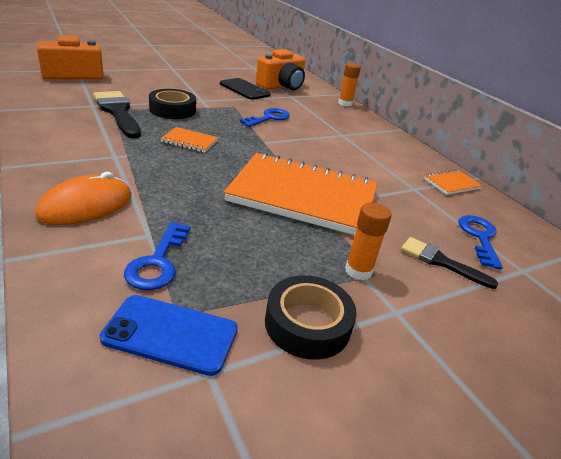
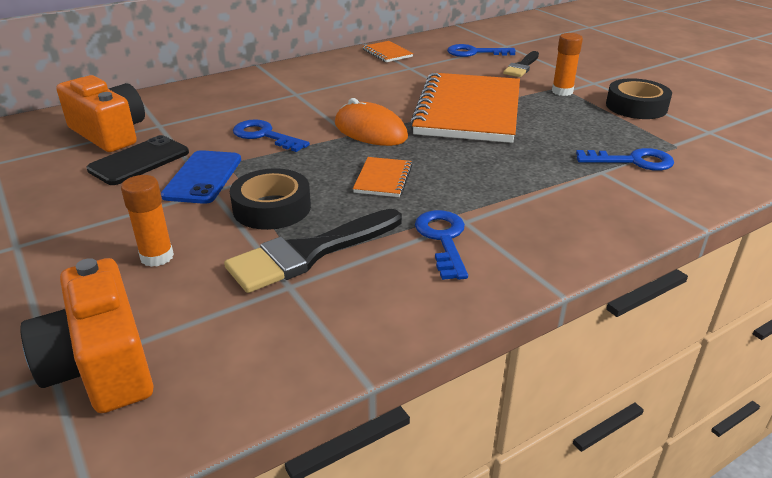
camera: 90 degrees left, 0 degrees up
orange mouse [35,172,132,225] -> orange mouse moved to [335,98,408,146]
blue phone [100,295,238,376] -> blue phone moved to [161,150,241,204]
orange glue stick [338,63,361,106] -> orange glue stick moved to [121,175,174,267]
none -> blue key [415,210,468,280]

